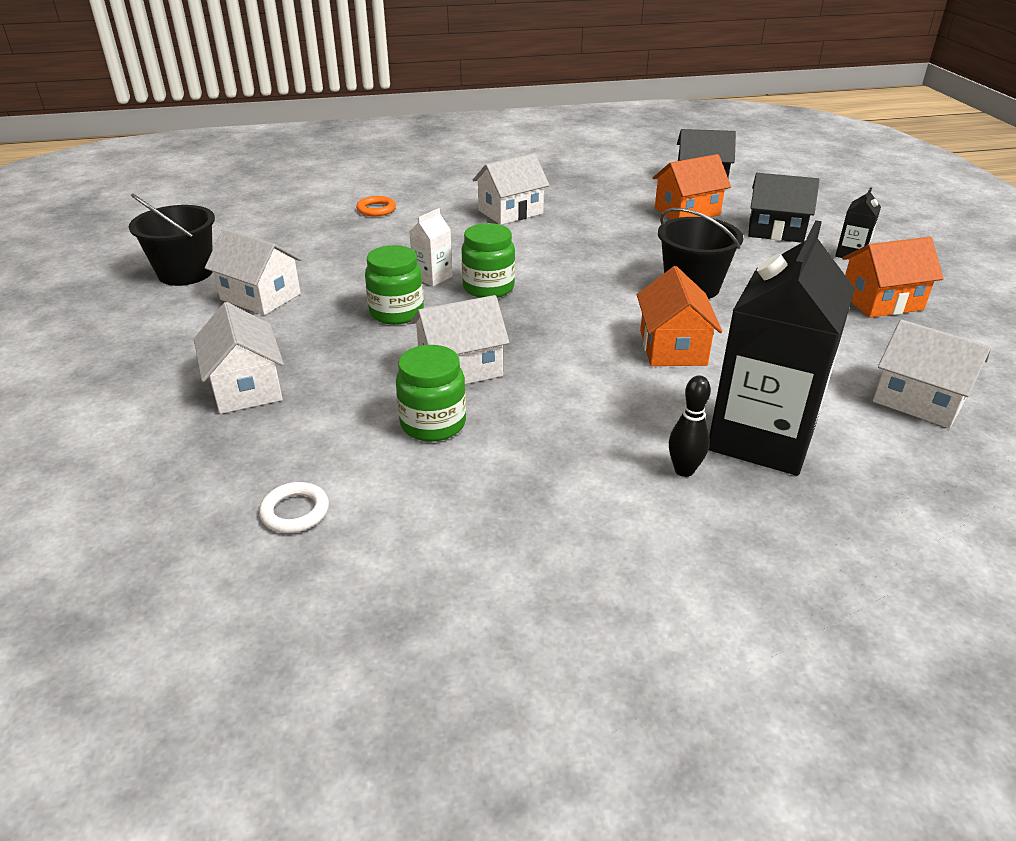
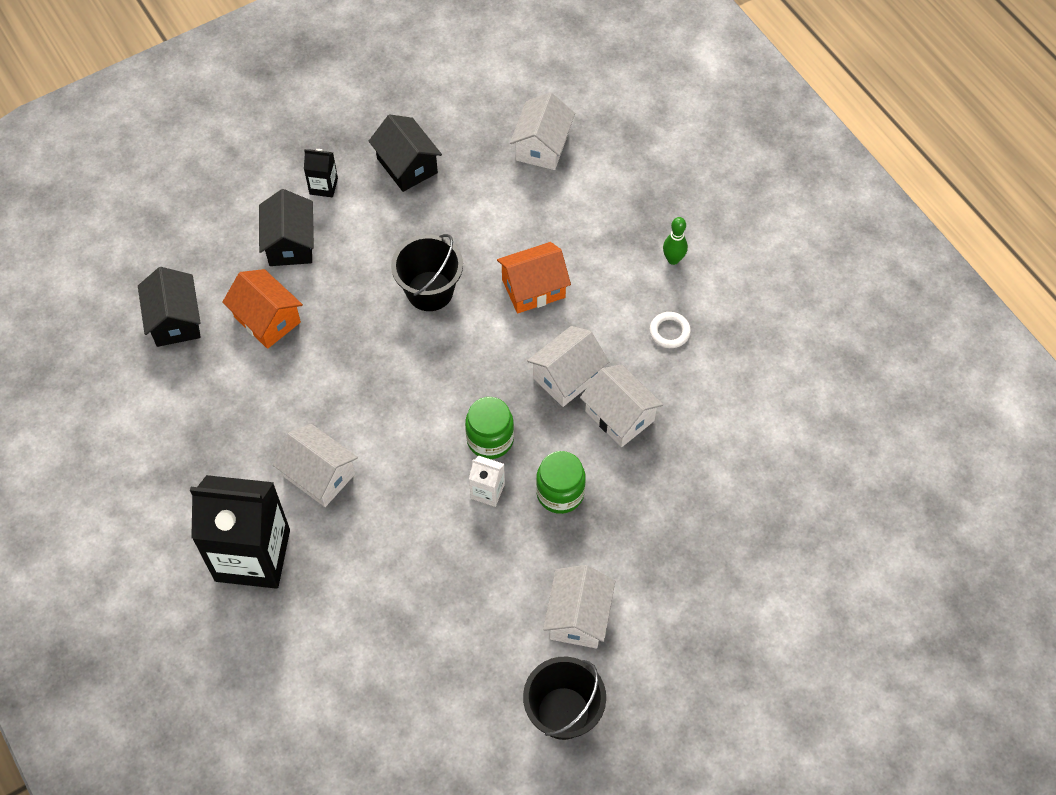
camera: 110 degrees left, 25 degrees up
white house [194,302,284,414] -> white house moved to [527,326,609,407]
white ring [259,482,329,533] -> white ring moved to [650,312,691,348]
orange ring [356,196,396,216] -> none
green jar [396,345,466,442] -> none
black bowling pin [669,375,711,477] -> green bowling pin [663,217,688,265]
black carton [709,220,855,476] -> black carton moved to [190,475,290,589]
orange house [842,237,944,318] -> black house [369,114,442,192]

